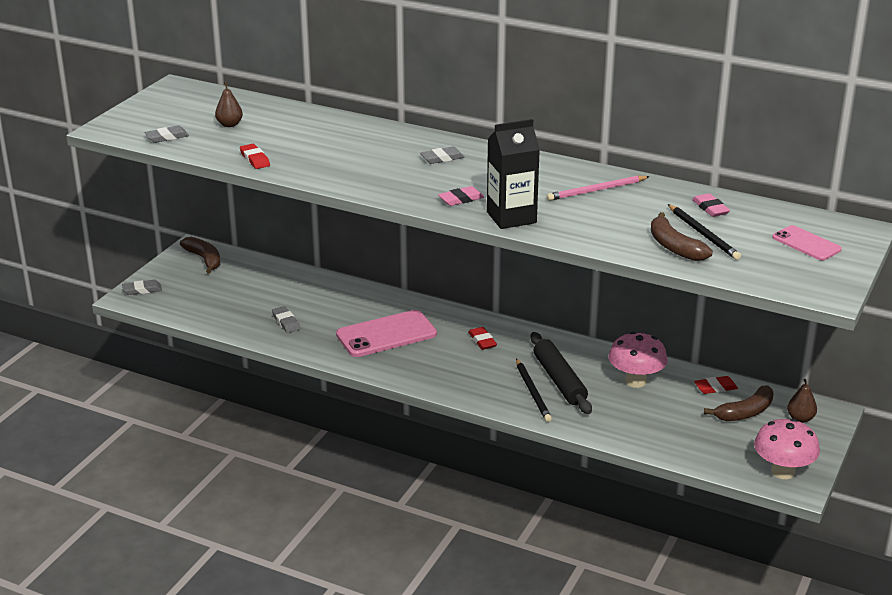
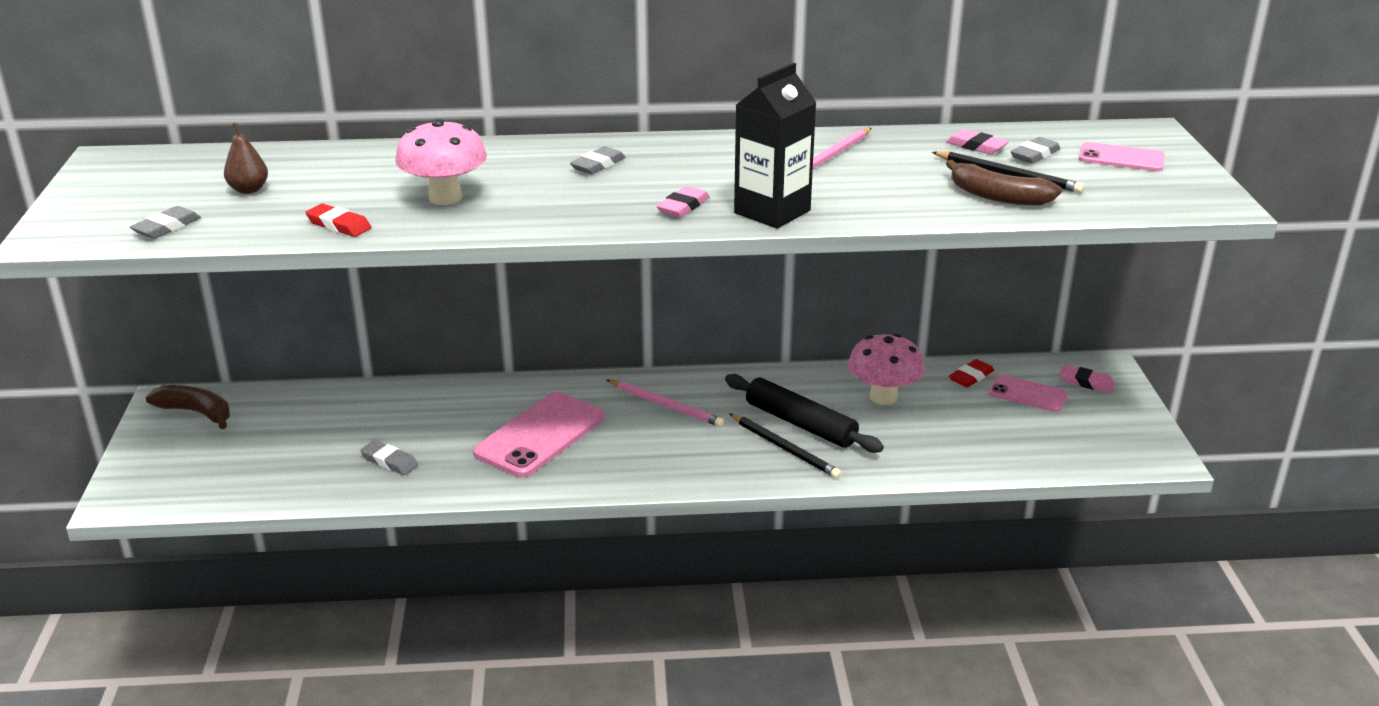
camera: 30 degrees left, 0 degrees up
grey eraser [122,280,162,295] -> grey eraser moved to [1011,137,1060,164]
red eraser [468,327,497,350] -> pink pencil [607,379,724,427]
brown banana [704,385,774,421] -> pink phone [989,375,1068,412]
pink mushroom [754,419,820,479] -> pink mushroom moved to [395,119,487,205]
brown pear [787,379,817,423] -> pink eraser [1059,364,1115,393]

